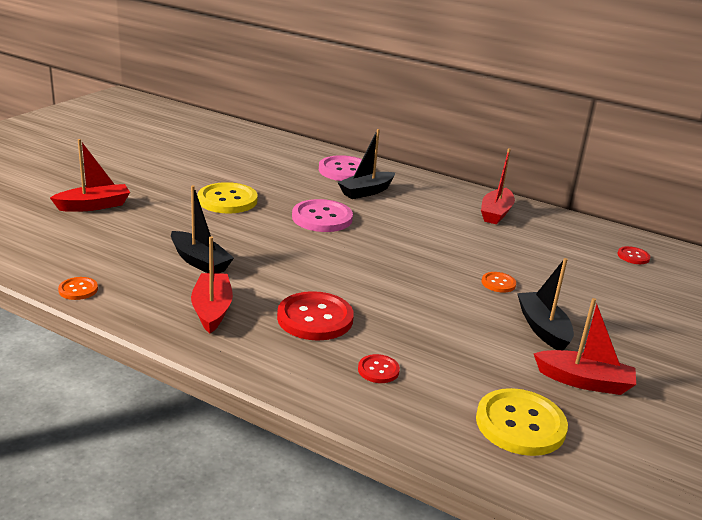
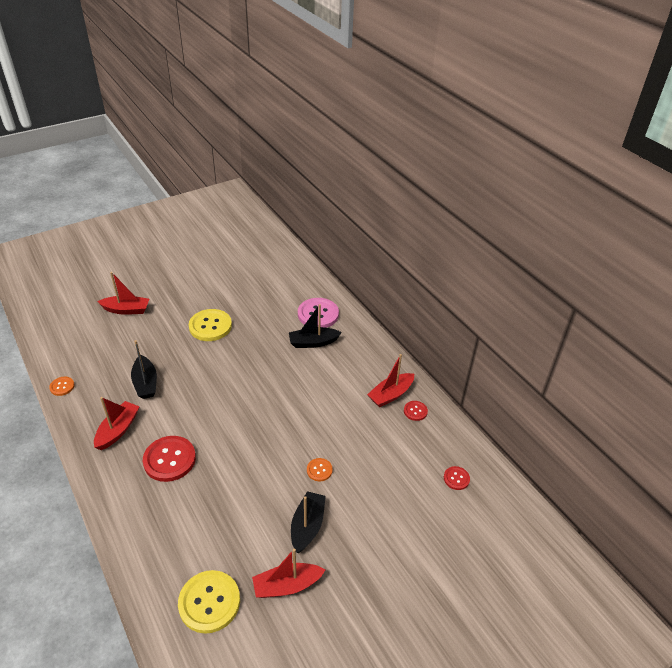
camera: 30 degrees right, 15 degrees up
pink button [292,199,353,232] -> none
red button [358,354,400,383] -> red button moved to [404,401,428,421]
red boat [534,298,636,395] -> red boat turned 120 degrees clockwise [252,549,325,598]

